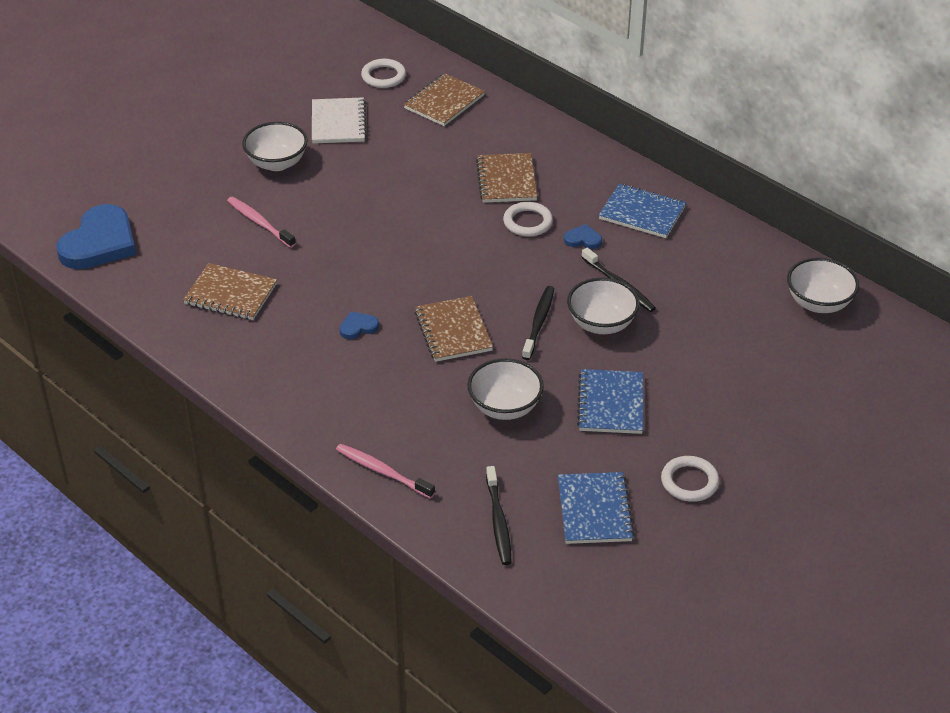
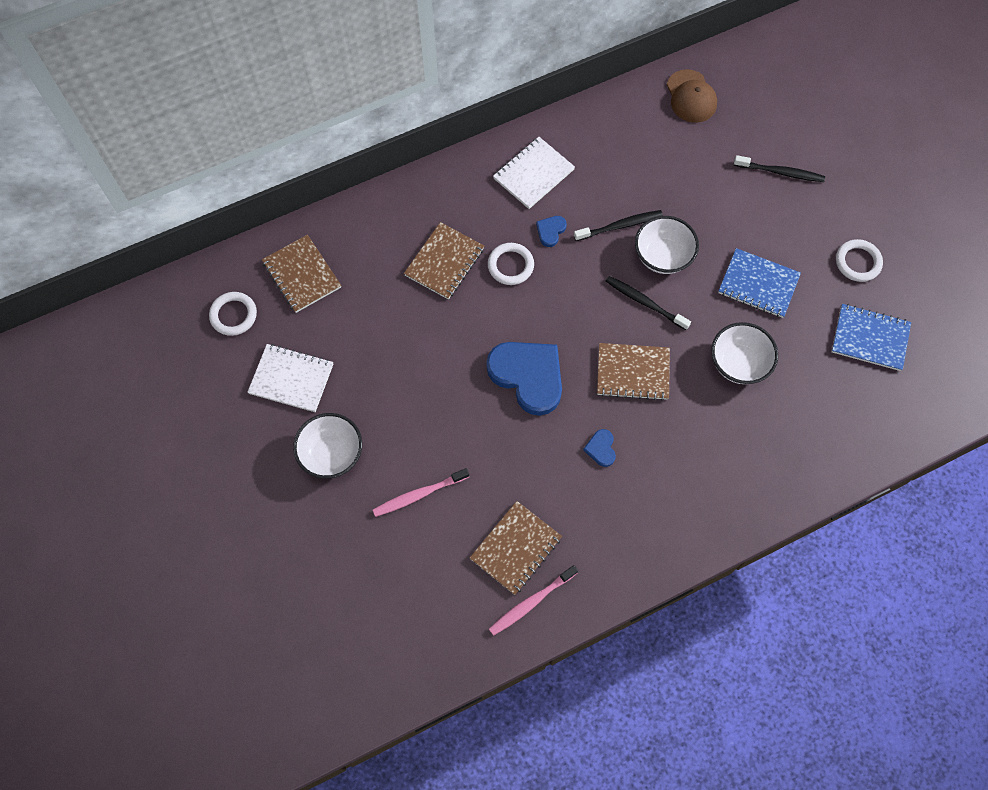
camera: 70 degrees left, 25 degrees up
blue heart [57,204,136,269] -> blue heart moved to [486,342,562,416]
pink toothbrush [336,444,435,499] -> pink toothbrush moved to [489,565,578,636]
brown notebook [476,153,537,203] -> brown notebook turned 75 degrees counterclockwise [404,222,484,300]
black toothbrush [486,466,512,565] -> black toothbrush moved to [734,155,825,182]
blue notebook [599,184,686,238] -> white notebook [493,137,575,209]
white bowl [787,257,859,313] -> brown cap [667,69,717,123]

